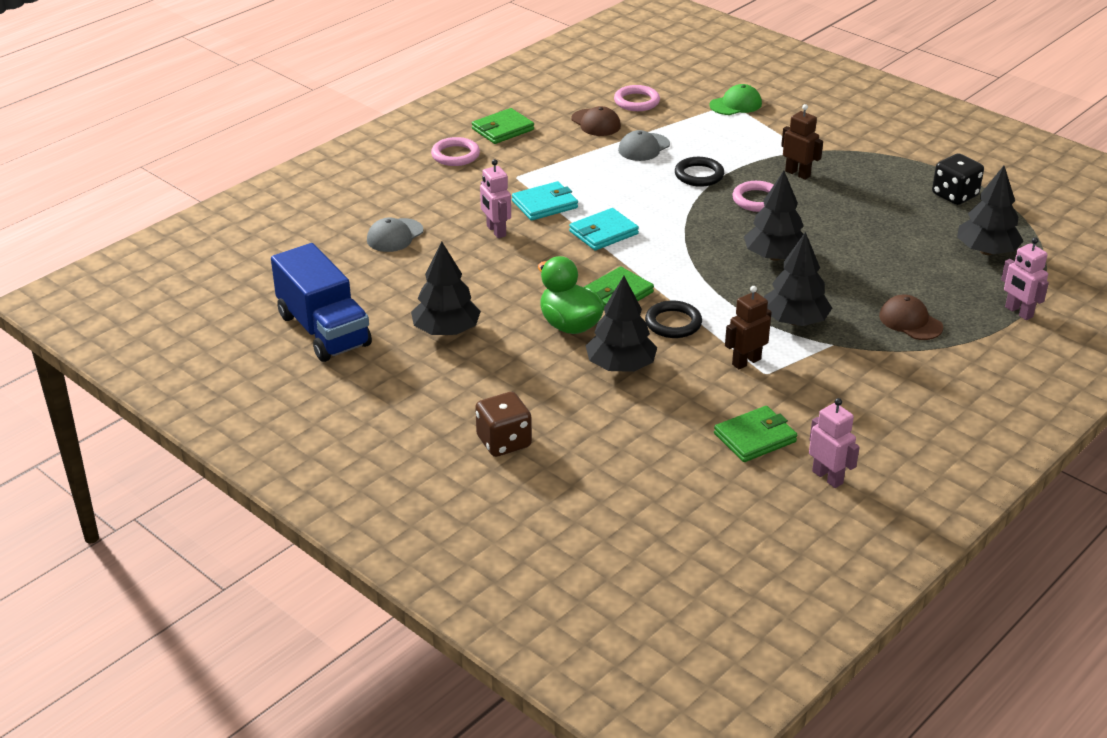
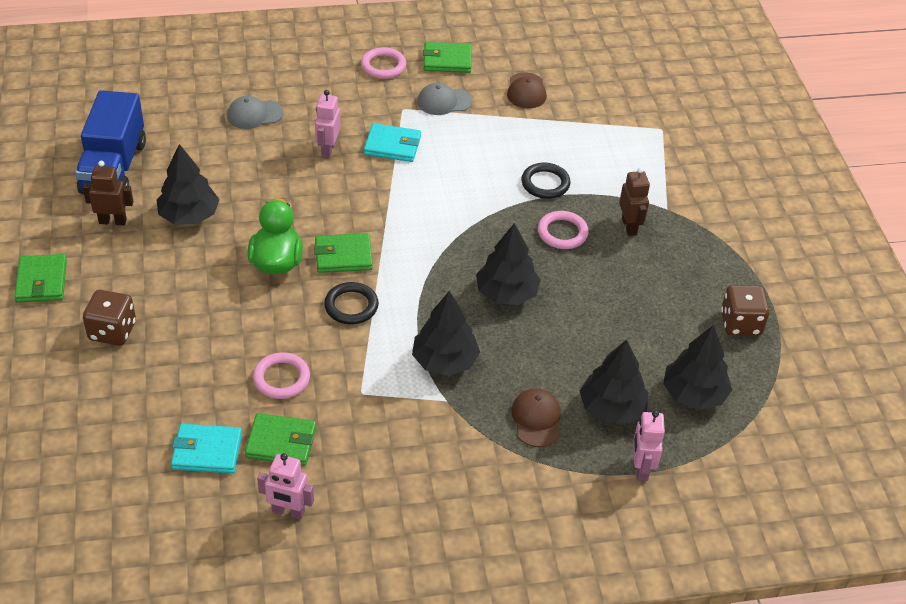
camera: 35 degrees right, 10 degrees up
turquoise wallet [569,208,639,250] -> turquoise wallet moved to [171,424,242,473]
black tree [586,276,657,372] -> black tree moved to [580,339,649,424]
pink ring [614,85,660,111] -> pink ring moved to [253,352,310,399]
grey cap [618,130,670,161] -> grey cap moved to [417,83,472,115]
green cap [709,84,762,115] -> none
brown robot [725,286,772,369] -> brown robot moved to [83,161,134,226]
pink robot [809,398,860,488] -> pink robot turned 105 degrees clockwise [257,453,314,519]
black dice [932,153,984,205] -> brown dice [721,285,770,336]
none -> green wallet [14,254,67,303]

